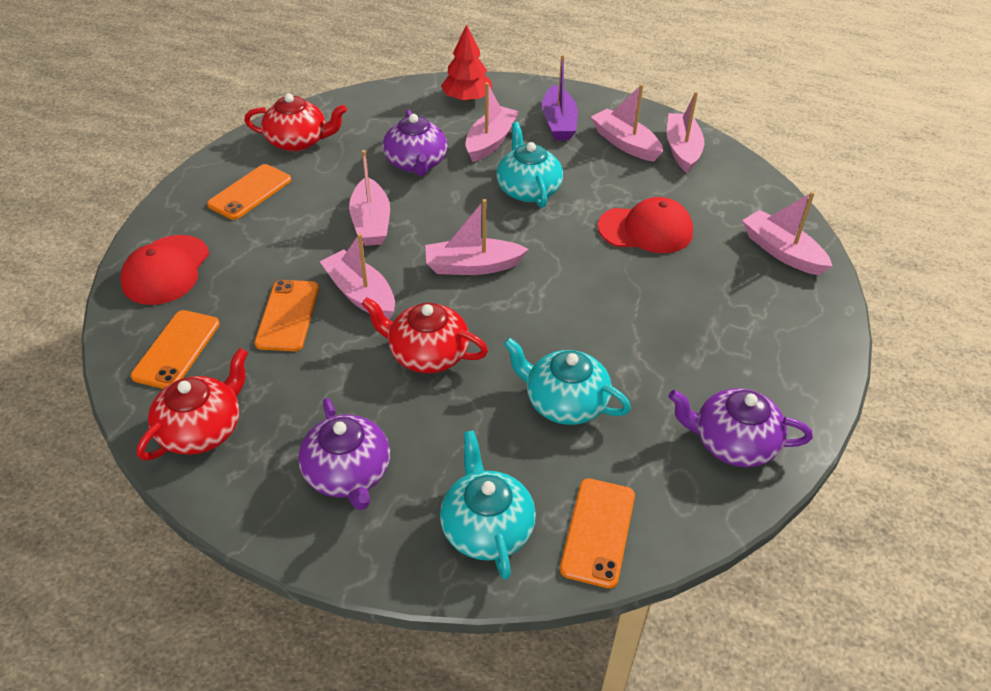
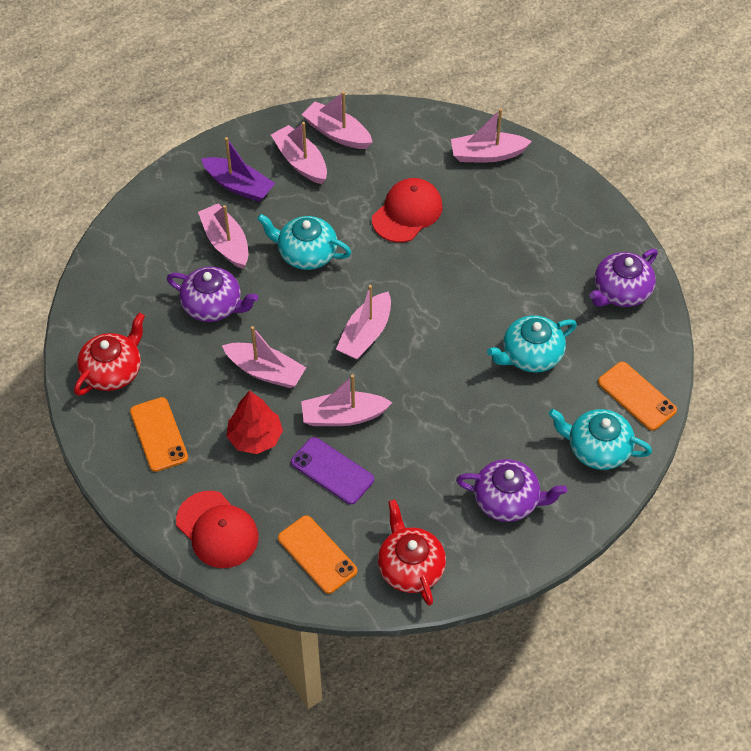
camera: 55 degrees left, 10 degrees up
orange phone [255,280,319,351] -> purple phone [291,437,374,505]
red teapot [362,297,488,373] -> none
red tree [441,24,492,102] -> red tree moved to [226,390,283,454]
pink boat [591,84,663,162] -> pink boat turned 60 degrees clockwise [271,122,327,184]

